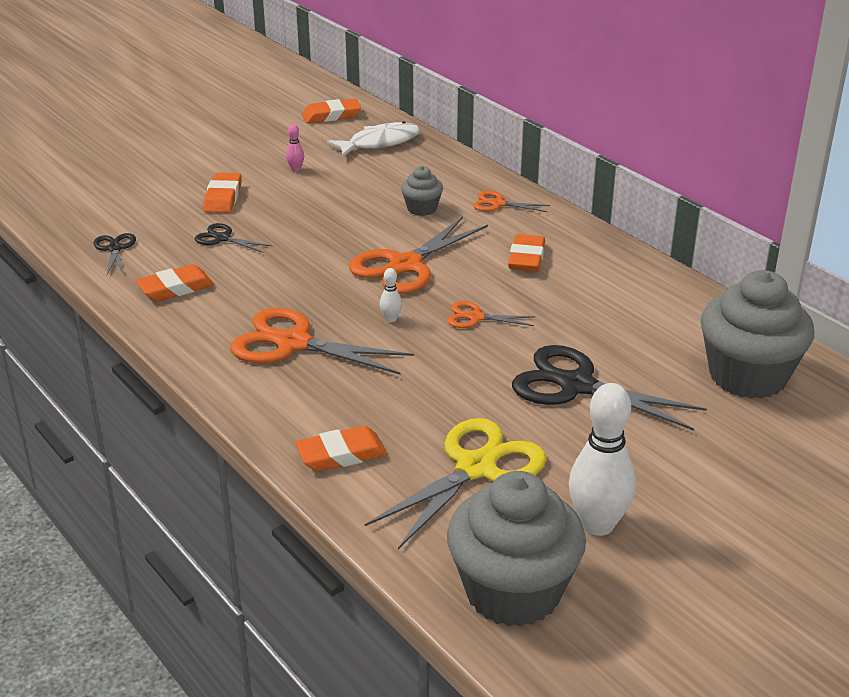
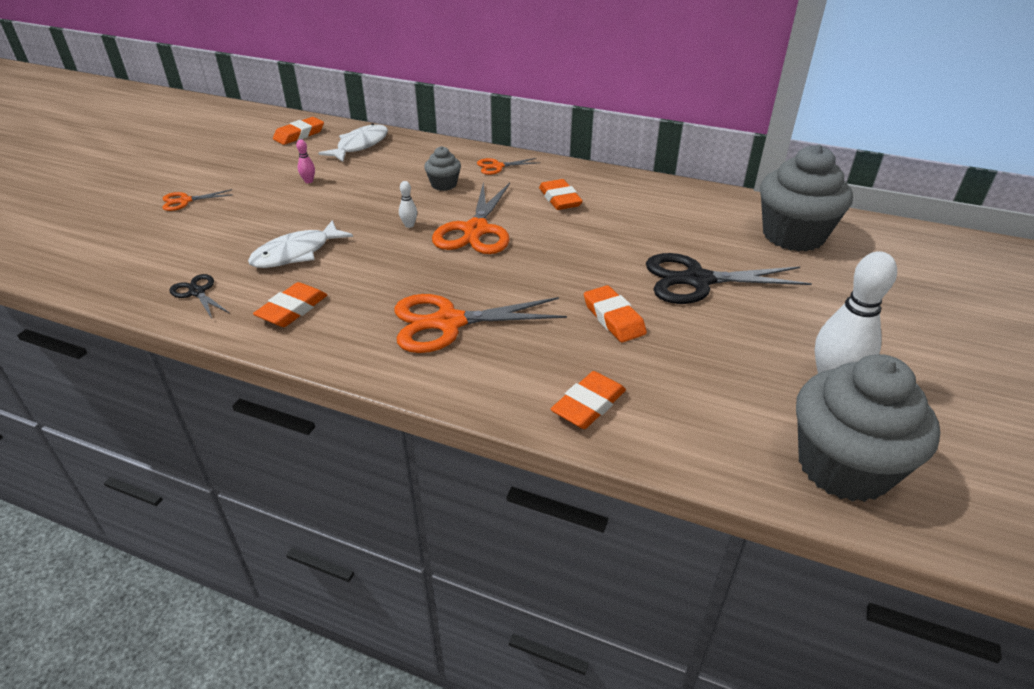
camera: 30 degrees left, 5 degrees up
black scissors [195,223,272,253] -> white fish [248,220,353,268]
orange eraser [203,172,241,213] -> orange eraser moved to [584,285,647,342]
yellow scissors [365,418,546,549] -> none
white bowling pin [380,268,402,322] -> white bowling pin moved to [399,181,417,228]
orange scissors [448,301,536,328] -> orange scissors moved to [162,189,232,211]

